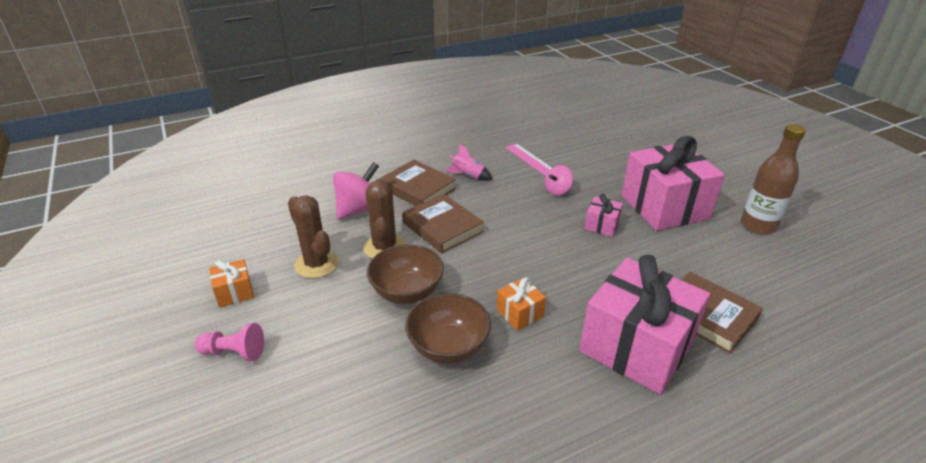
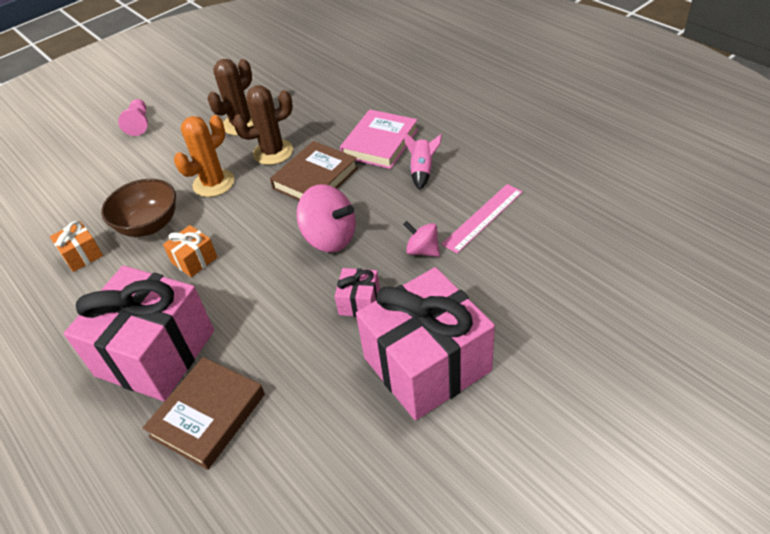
camera: 80 degrees right, 10 degrees up
orange gift [209,259,254,308] -> orange gift moved to [50,221,103,272]
pink spinning top [333,162,379,219] -> pink spinning top moved to [296,184,356,252]
brown bowl [367,244,444,304] -> orange cactus [174,115,235,197]
brown book [380,160,456,206] -> pink book [340,109,418,169]
brown bottle [741,124,806,234] -> none

